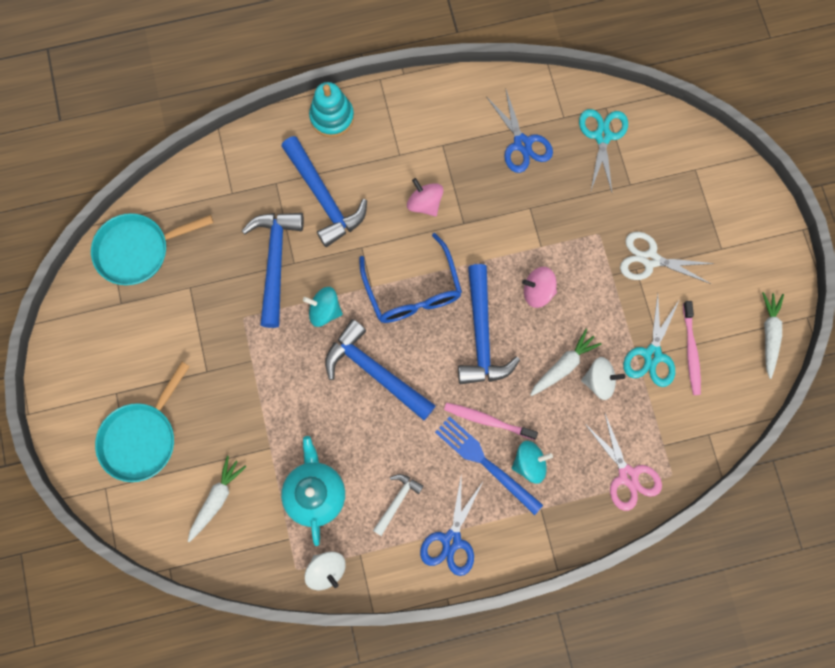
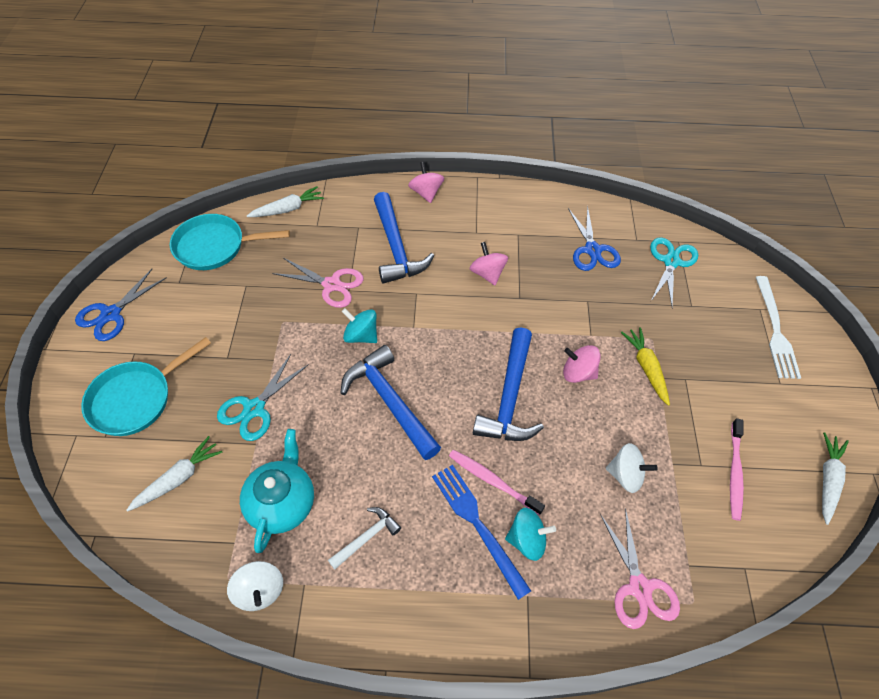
camera: 15 degrees right, 20 degrees down
blue hammer [242,213,304,328] -> pink scissors [272,258,364,308]
turquoise stacking toy [309,82,354,137] -> pink spinning top [408,162,444,203]
blue glasses [359,233,462,323] -> none
blue scissors [420,473,483,576] -> blue scissors moved to [75,269,166,341]
white carrot [530,329,601,396] -> white carrot moved to [247,186,324,217]
white scissors [620,232,715,284] -> none
turquoise scissors [623,294,680,387] -> turquoise scissors moved to [217,354,309,441]
none -> yellow carrot [621,327,670,406]
none -> white fork [756,276,801,379]

